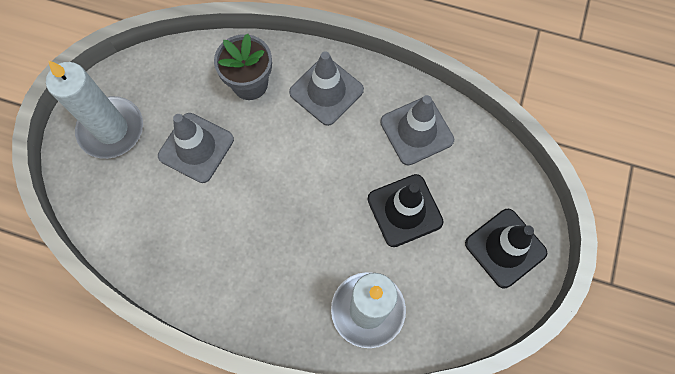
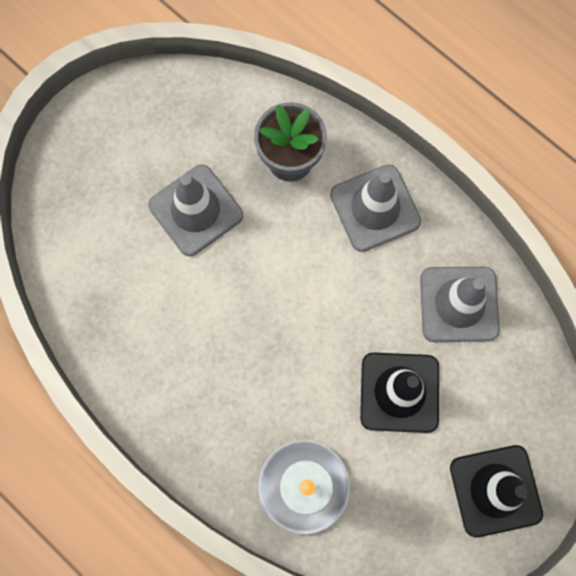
camera: 25 degrees right, 5 degrees up
white candle [46,60,143,159] -> none

